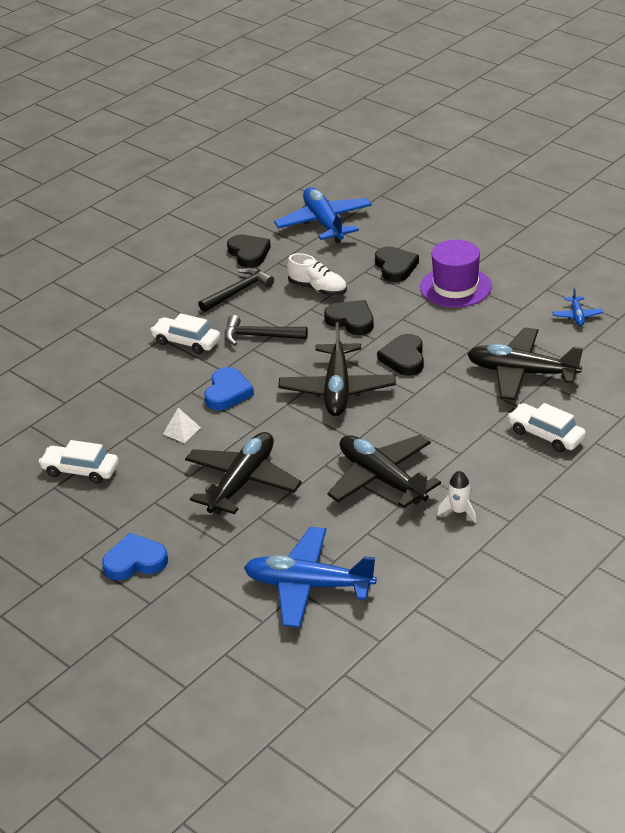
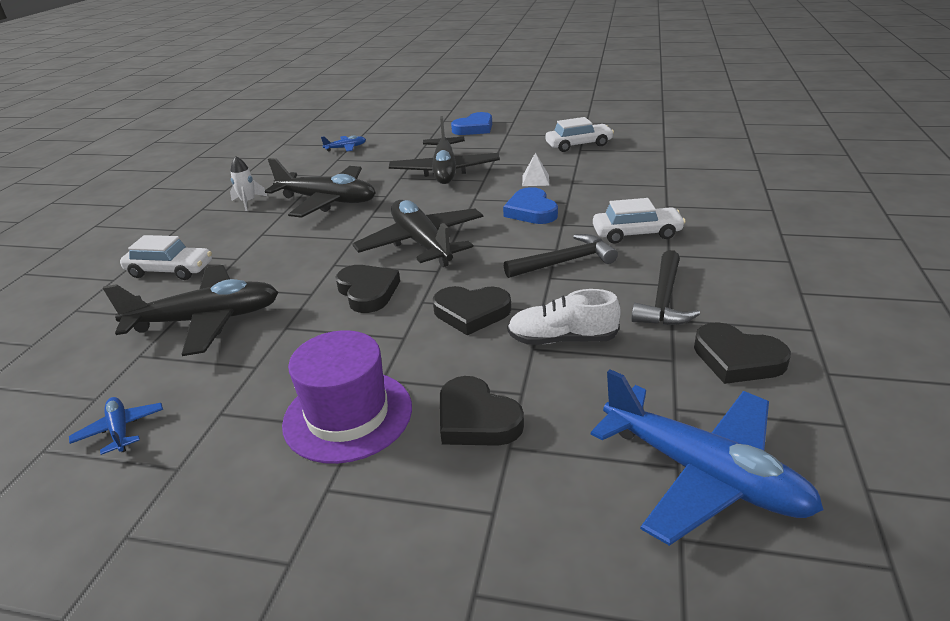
camera: 150 degrees right, 5 degrees down
blue plane [244,527,377,627] -> blue plane [321,135,366,152], size x0.45

